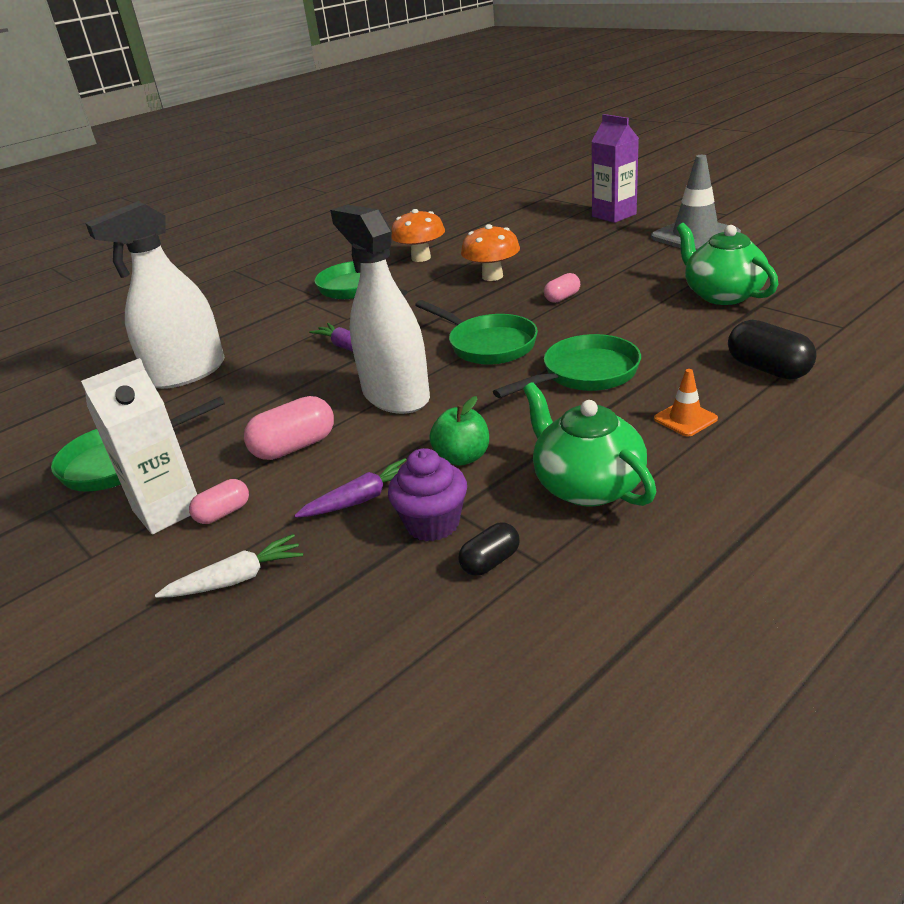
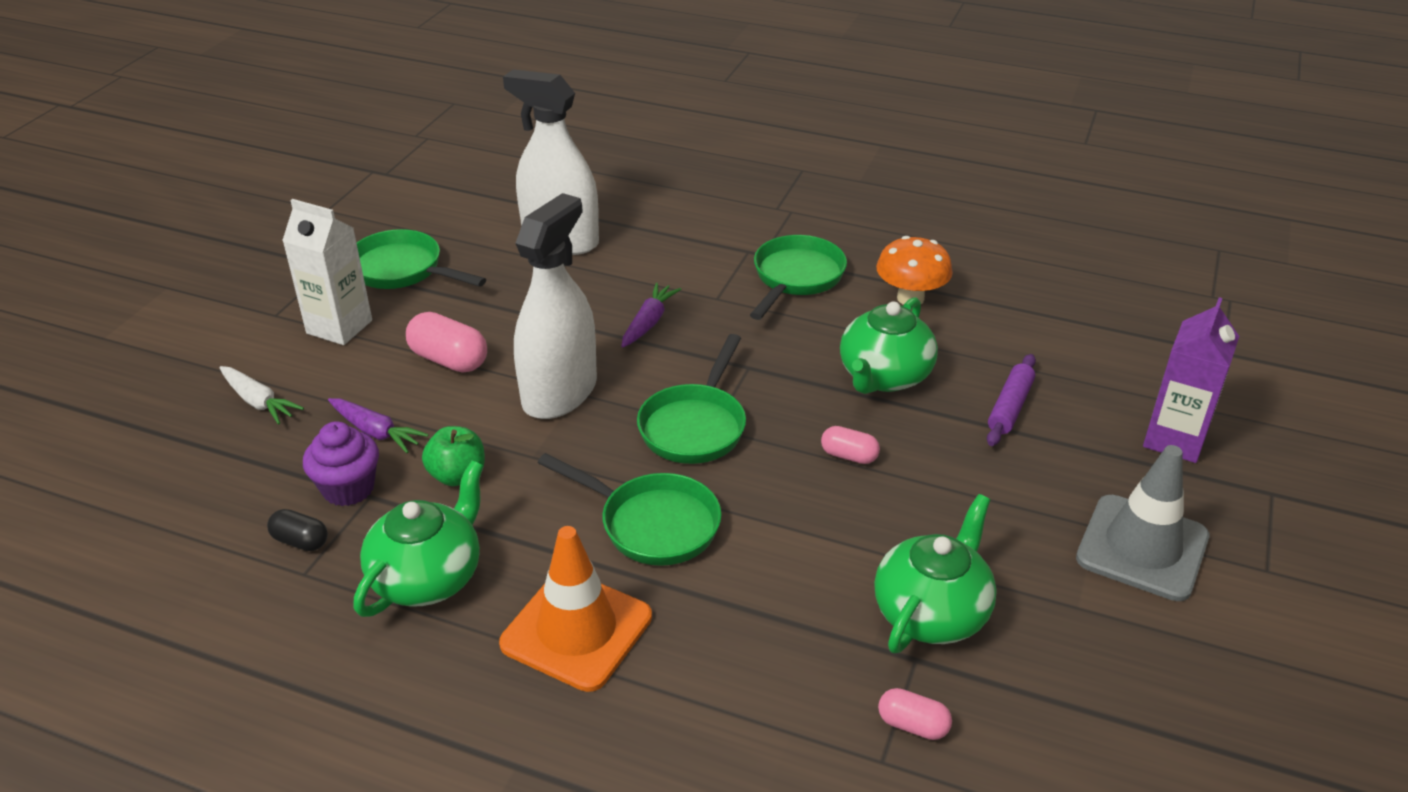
camera: 60 degrees right, 5 degrees up
pink capsule [189,479,249,524] -> pink capsule moved to [878,688,952,740]
orange mushroom [461,224,520,281] -> green teapot [840,297,938,394]
orange traffic cone [654,369,718,436] -> orange traffic cone [499,526,652,692], size x2.09
black capsule [728,320,817,379] -> none
none -> purple rolling pin [987,354,1036,446]

